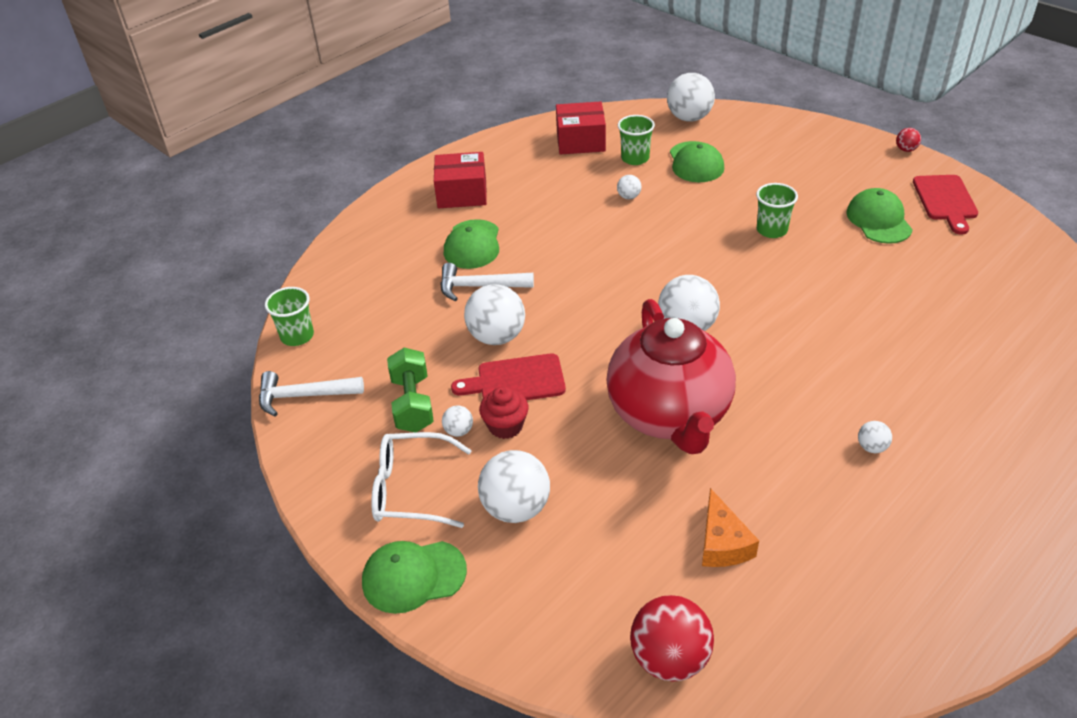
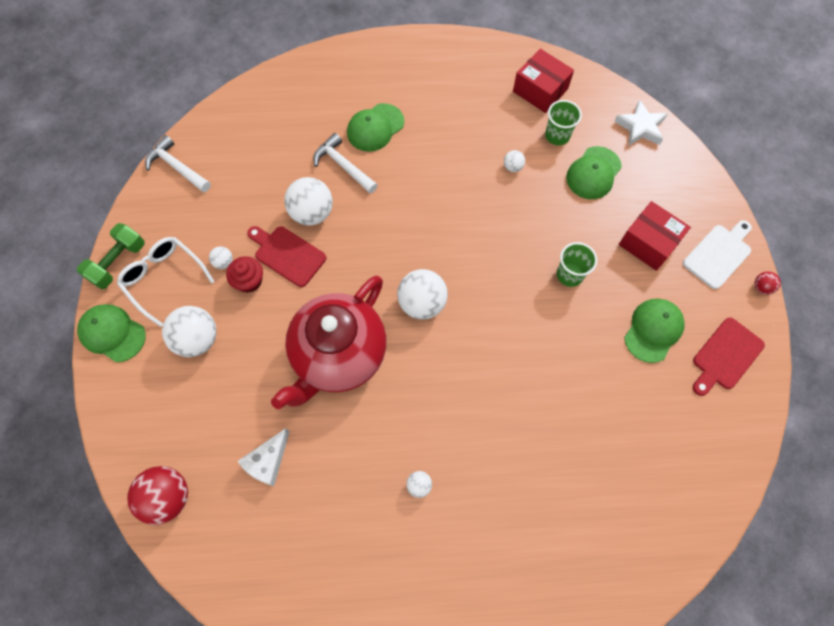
camera: 40 degrees right, 25 degrees up
green cup [265,287,314,346] -> none
green dumbbell [387,348,434,432] -> green dumbbell moved to [77,223,145,289]
red box [434,152,487,208] -> red box moved to [619,201,691,271]
white ball [667,73,715,122] -> white star [614,99,667,146]
orange cheese [702,488,759,567] -> white cheese [237,428,290,486]
none -> white cutting board [683,220,752,289]

